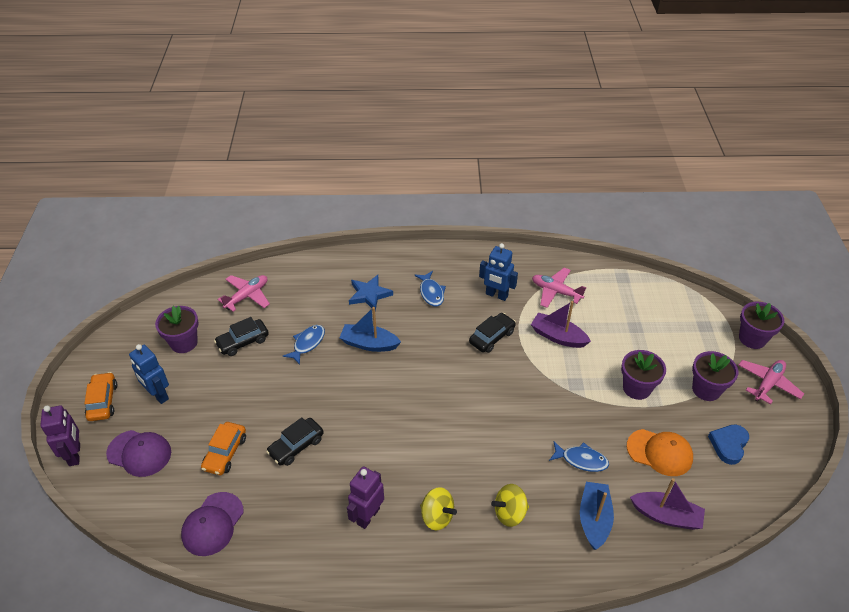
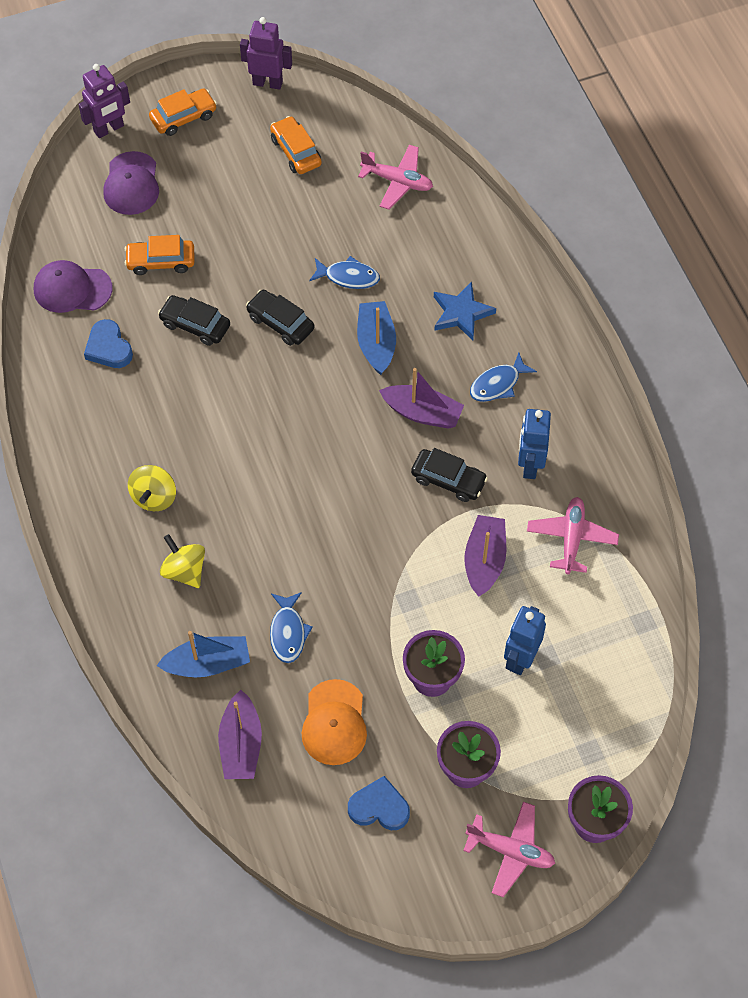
camera: 70 degrees right, 15 degrees up
blue robot [129,344,169,404] -> blue robot moved to [504,606,546,675]
purple flower pot [155,306,198,353] -> orange car [270,116,322,174]
black car [214,317,269,356] -> black car moved to [246,290,314,346]
purple robot [347,466,384,529] -> purple robot moved to [240,17,292,90]
none -> blue heart [84,319,133,368]
none -> purple boat [379,368,464,429]

